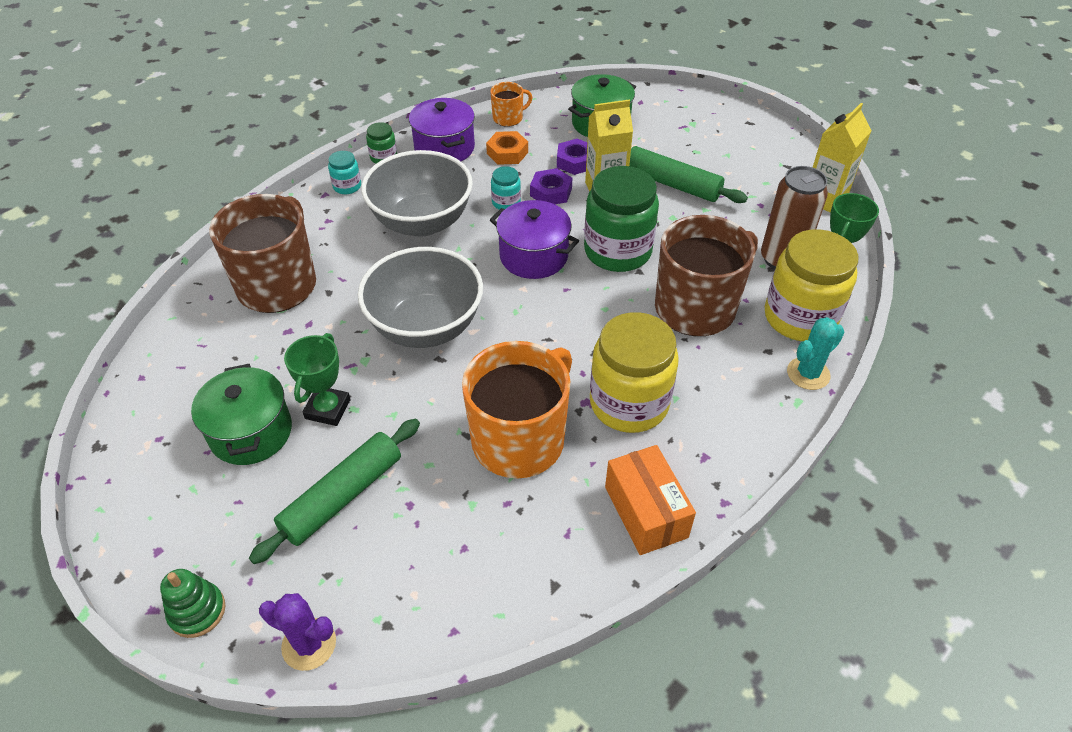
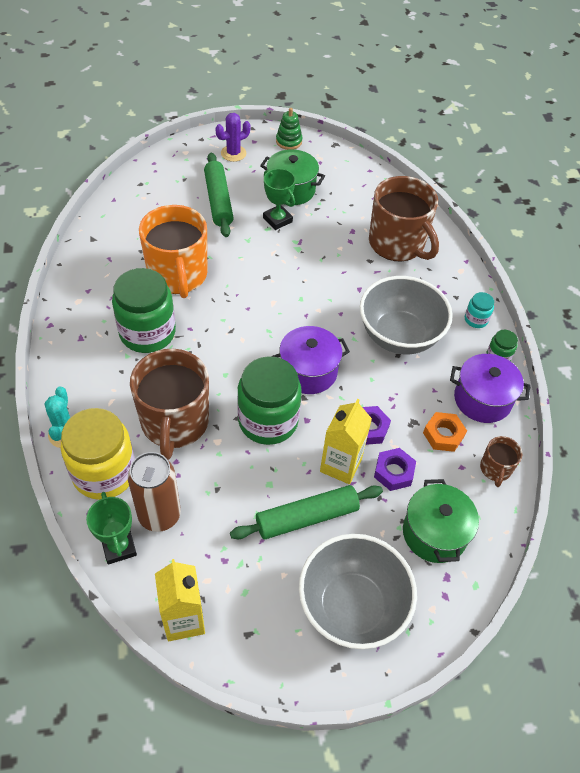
camera: 125 degrees right, 5 degrees up
green stacking toy [160,569,225,638] -> green stacking toy moved to [276,108,303,150]
purple cactus [259,593,336,671] -> purple cactus moved to [216,113,251,162]
grey bowl [358,247,483,348] -> grey bowl moved to [299,534,417,649]
orange mug [490,82,533,127] -> brown mug [480,436,523,487]
turquoise jar [491,166,521,210] -> none
yellow jar [590,312,679,433] -> green jar [112,268,176,353]
orange box [605,445,696,555] -> none

